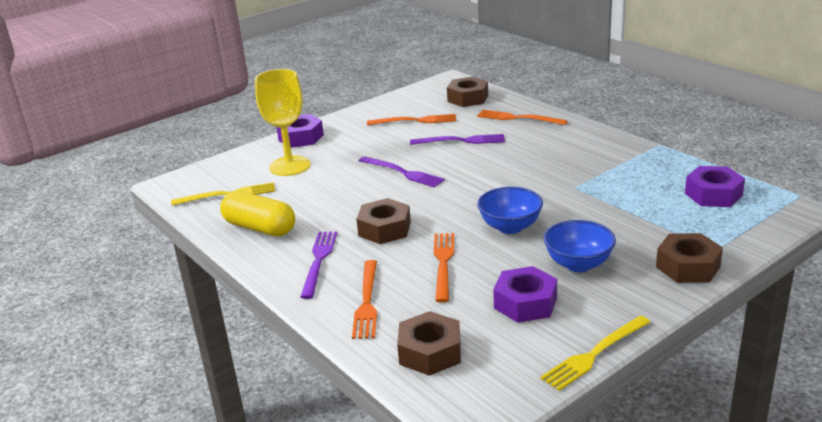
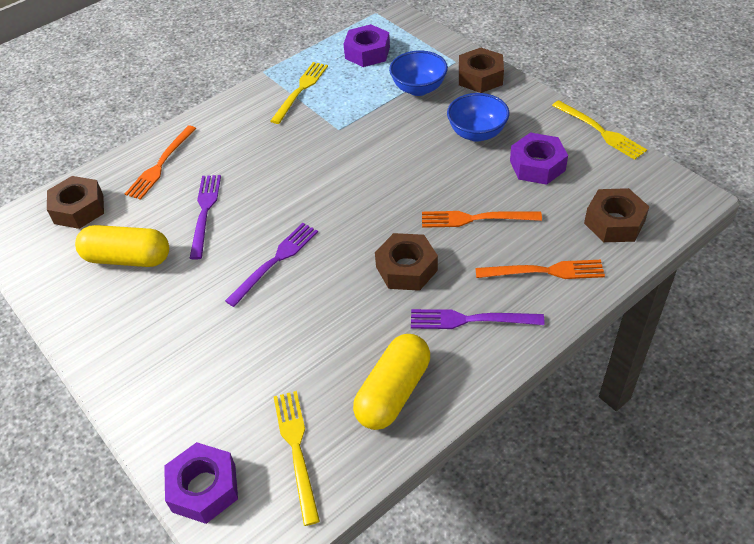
camera: 90 degrees left, 20 degrees up
yellow goblet [255,69,311,176] -> none
purple nut [276,114,324,148] -> purple nut moved to [164,442,238,524]
orange fork [367,114,456,125] -> yellow capsule [75,225,169,267]
blue bowl [477,187,543,234] -> blue bowl moved to [389,51,448,96]
none -> yellow fork [271,62,328,124]

